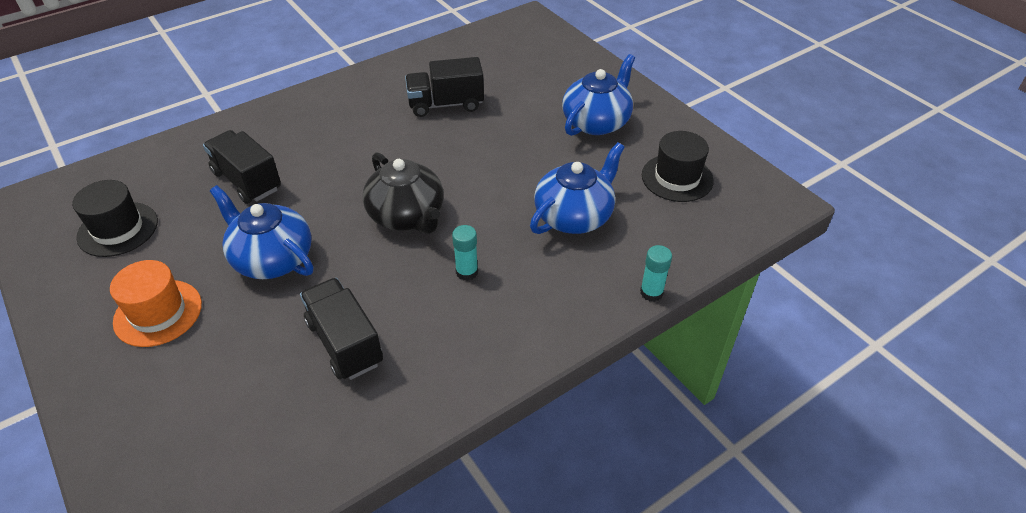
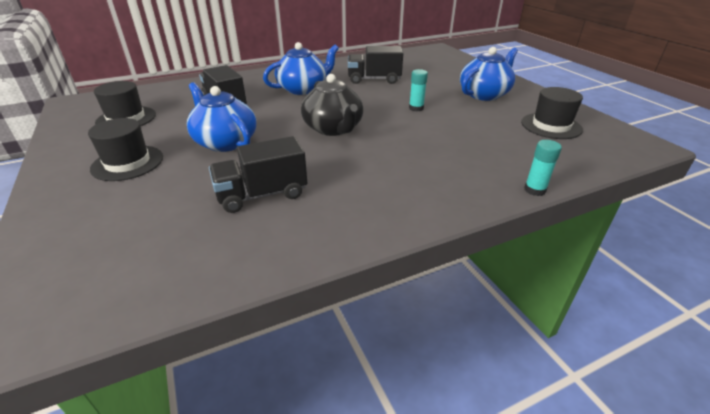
camera: 10 degrees right, 10 degrees down
orange hat [110,260,202,347] -> black hat [88,118,163,181]
black truck [300,278,383,380] -> black truck turned 90 degrees counterclockwise [209,136,307,213]
turquoise glue stick [452,225,478,281] -> turquoise glue stick moved to [409,69,428,112]
blue teapot [530,142,625,234] -> blue teapot moved to [263,42,339,95]

